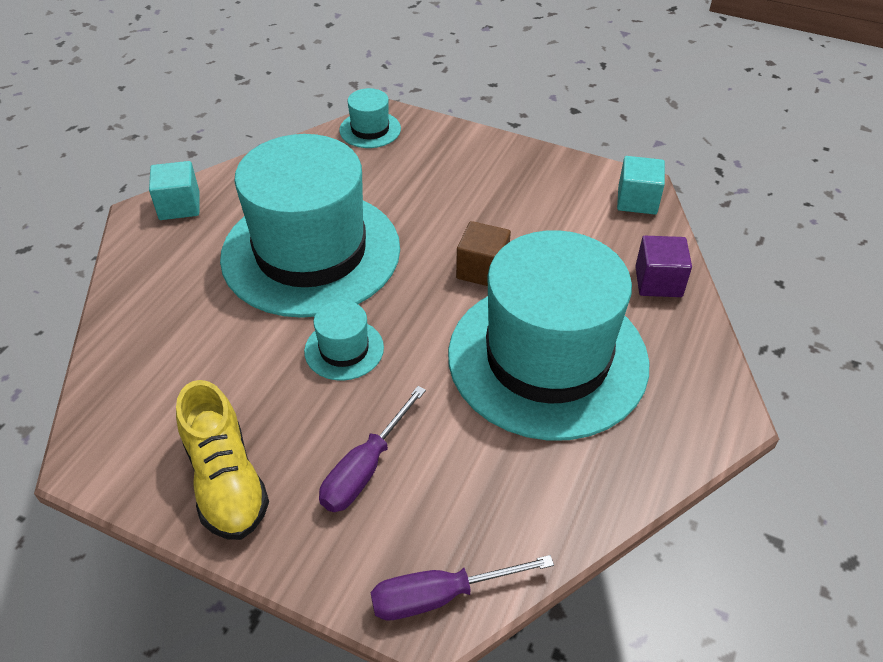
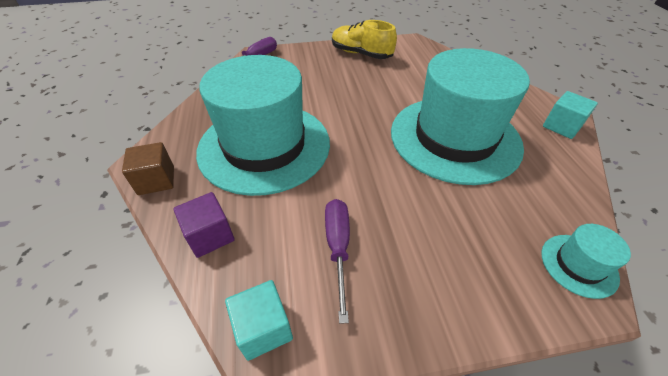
camera: 145 degrees right, 0 degrees up
turquoise hat [304,300,384,381] -> none
purple screwdriver [319,386,426,512] -> purple screwdriver moved to [325,199,350,324]
brown cube [456,221,511,286] -> brown cube moved to [122,142,174,195]

